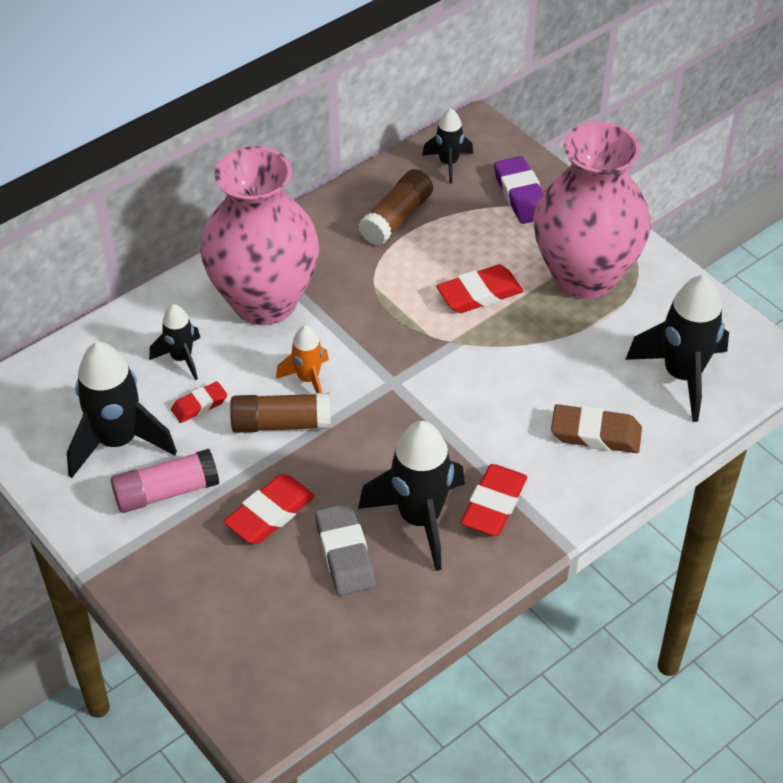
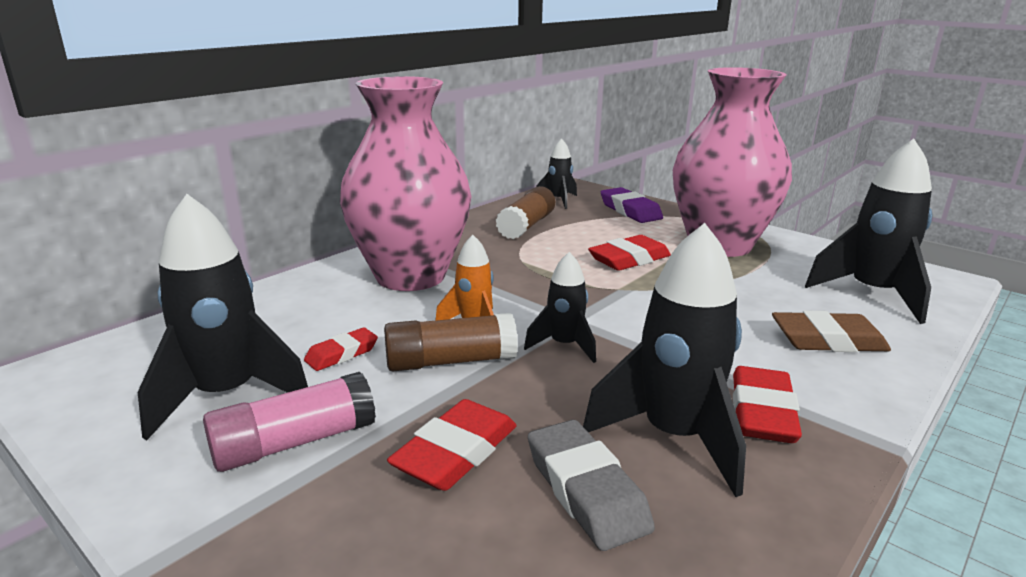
camera: 10 degrees left, 25 degrees down
black rocket [149,304,200,380] -> black rocket moved to [524,252,596,363]

